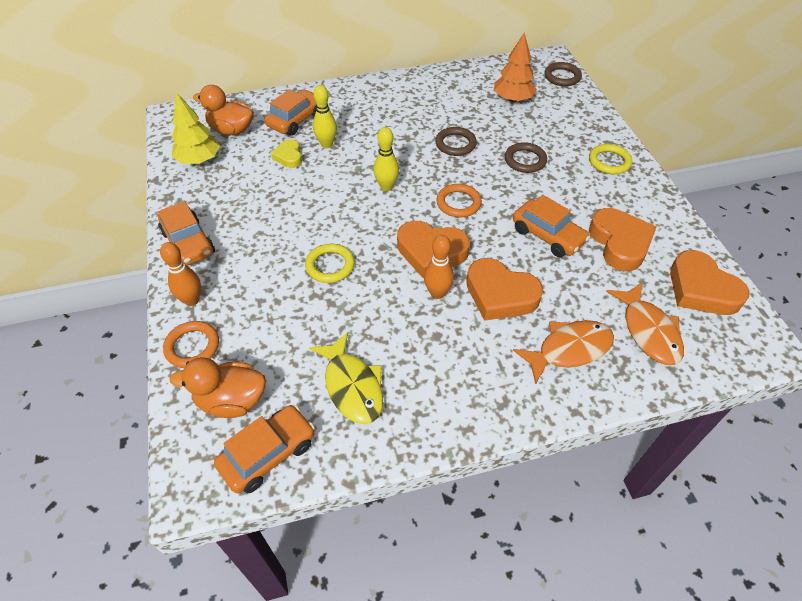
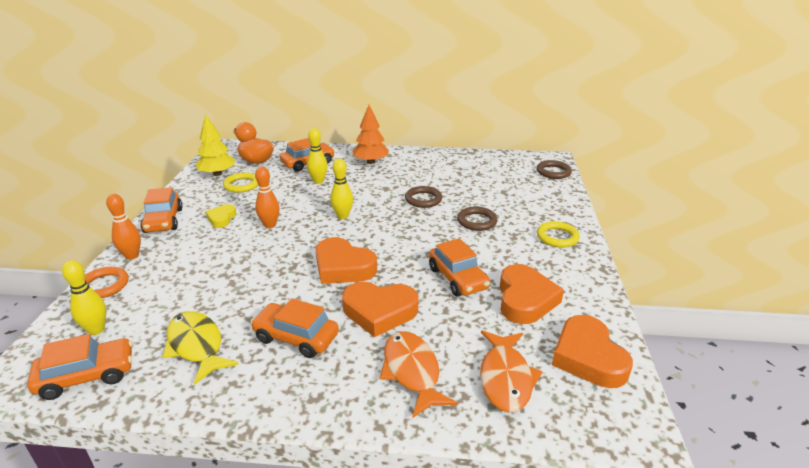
camera: 20 degrees right, 20 degrees down
orange duck [170,357,266,418] -> yellow bowling pin [62,260,106,335]
yellow heart [271,139,302,168] -> yellow heart moved to [206,204,236,228]
yellow ring [305,244,355,283] -> yellow ring moved to [223,172,258,193]
yellow fish [309,332,383,424] -> yellow fish turned 150 degrees clockwise [162,311,239,385]
orange bowling pin [424,235,454,299] -> orange bowling pin moved to [255,166,280,228]
orange ring [436,184,482,217] -> none
orange heart [466,258,543,321] -> orange heart turned 45 degrees counterclockwise [342,282,418,337]
orange tree [494,33,537,102] -> orange tree moved to [352,105,389,164]
orange fish [513,320,614,384] -> orange fish turned 105 degrees counterclockwise [380,331,458,418]
none -> orange car [251,298,339,358]

